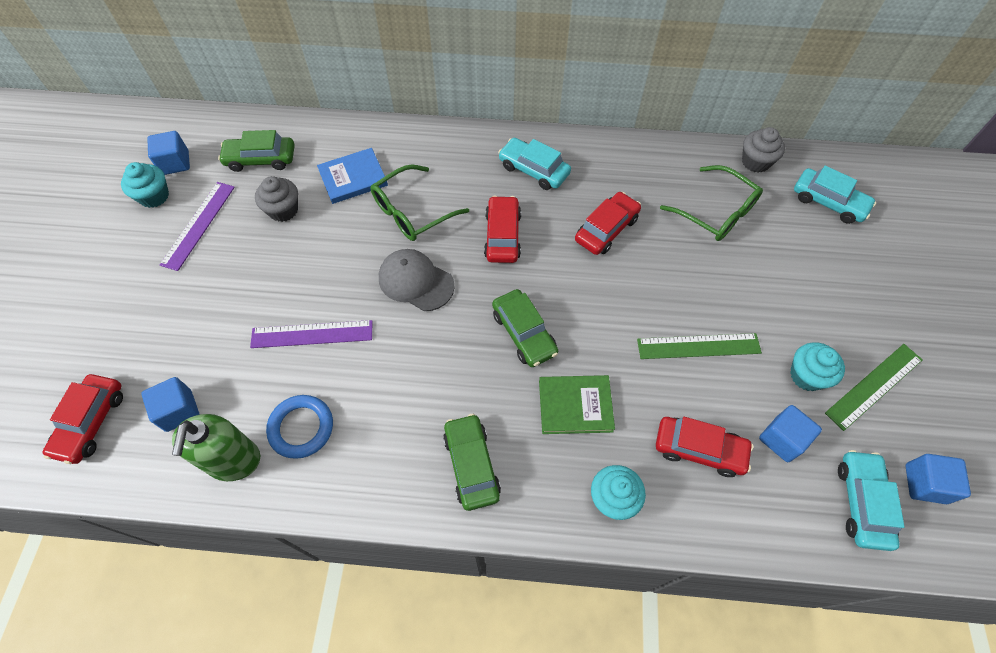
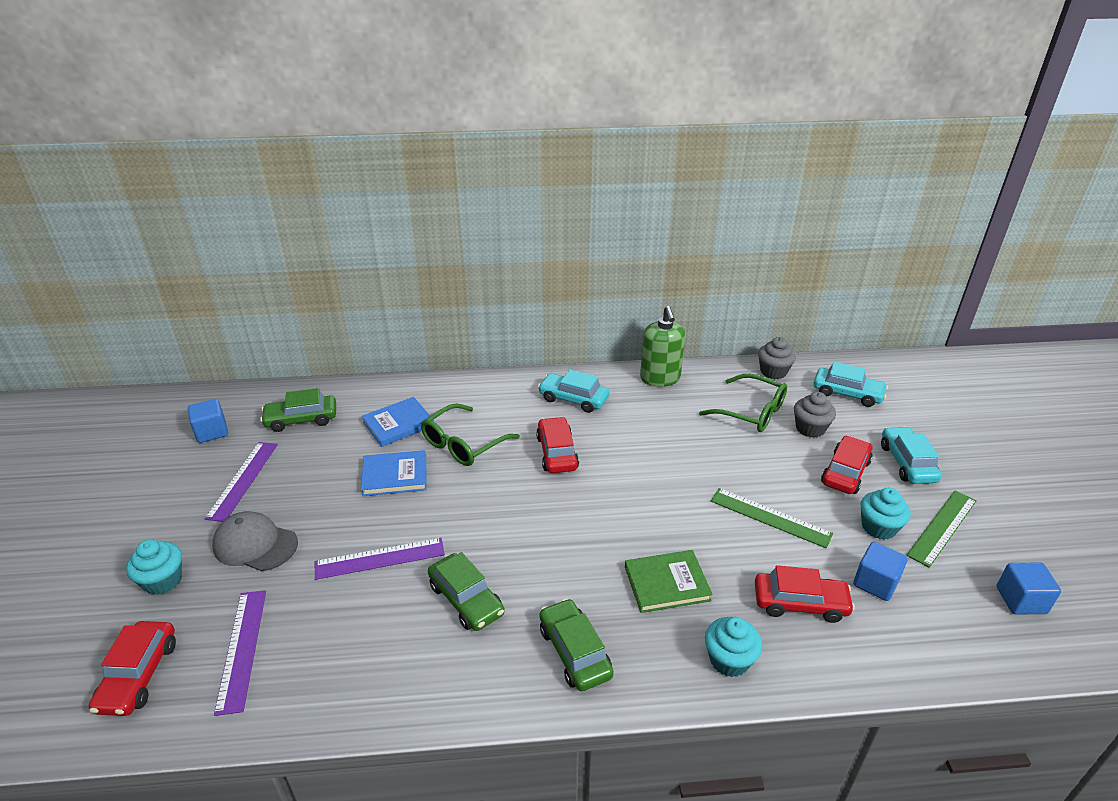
camera: 10 degrees left, 25 degrees down
turquoise cupcake [121,162,169,208] -> turquoise cupcake moved to [126,539,182,595]
blue cube [141,377,200,432] -> purple ruler [214,590,266,716]
green soap dispenser [172,414,260,481] -> green soap dispenser moved to [640,306,685,387]
grey cupcake [255,176,298,222] -> grey cupcake moved to [794,392,836,438]
blue ring [266,395,333,459] -> none
grey cap [379,249,455,311] -> grey cap moved to [212,511,298,571]
green car [492,289,558,367] -> green car moved to [428,552,505,631]
red car [575,192,641,255] -> red car moved to [821,436,873,494]
green ruler [637,333,762,359] -> green ruler turned 45 degrees clockwise [711,488,833,548]
turquoise car [838,450,905,551] -> turquoise car moved to [881,426,942,484]
none -> blue book [361,450,427,496]

